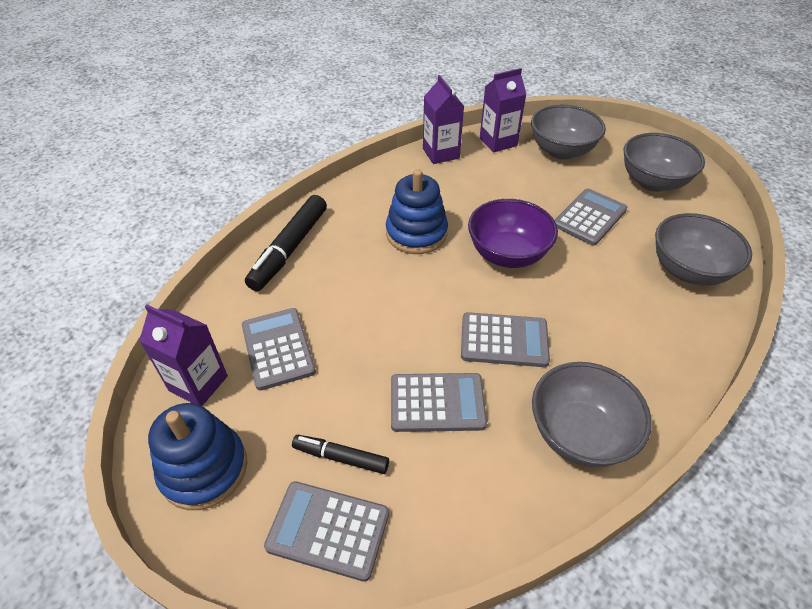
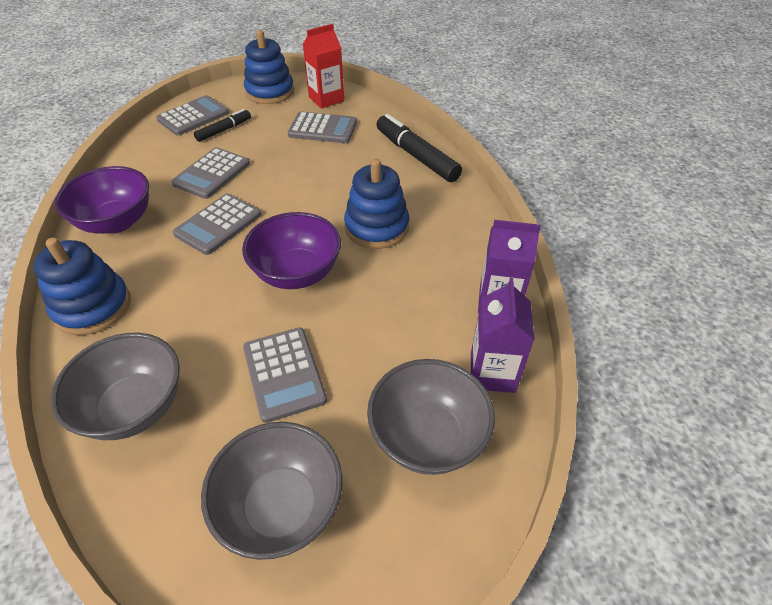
camera: 120 degrees right, 0 degrees up
purple carton [139,305,228,406] -> red carton [303,24,344,109]
grey bowl [532,362,652,467] -> purple bowl [55,166,149,234]
none -> blue stacking toy [34,238,131,335]

